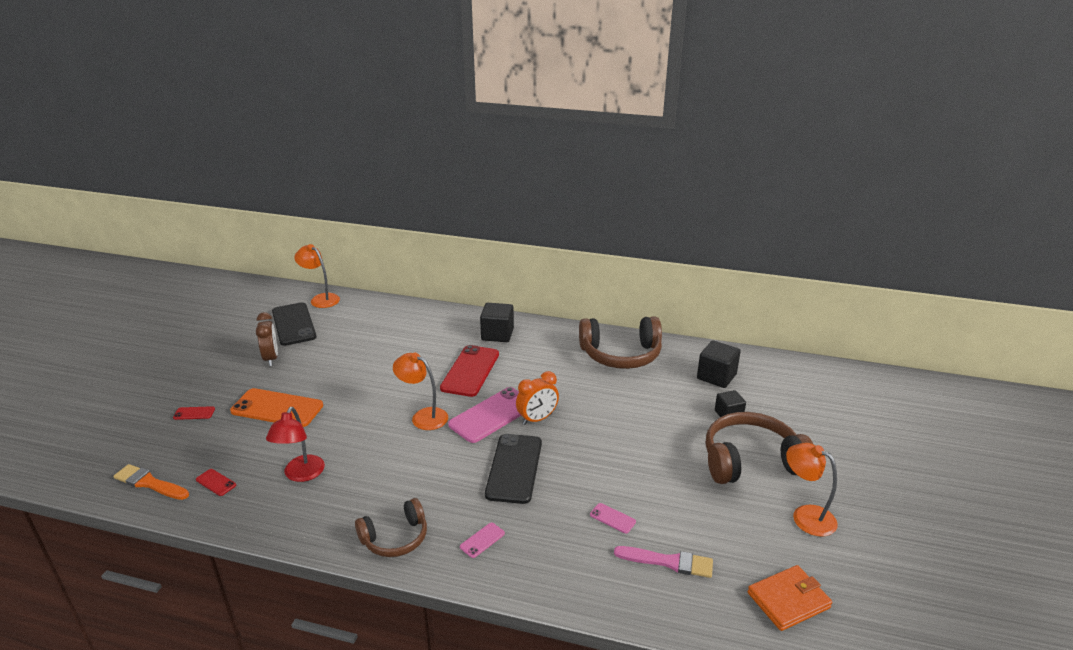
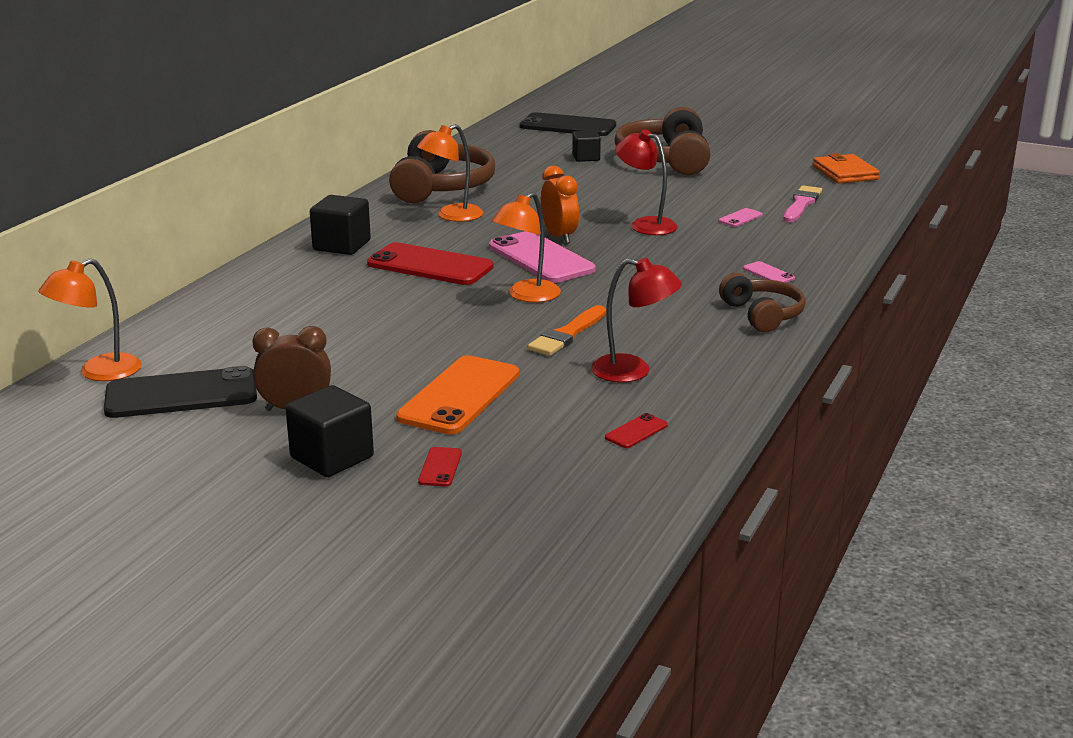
camera: 80 degrees left, 5 degrees down
orange brush [114,464,189,500] -> orange brush moved to [528,305,606,356]
black phone [485,434,542,504] -> black phone moved to [520,112,616,136]
black cube [697,340,741,388] -> black cube moved to [286,385,374,477]
orange lamp [786,443,838,537] -> orange lamp moved to [417,124,483,222]
none -> red lamp [615,129,678,235]

